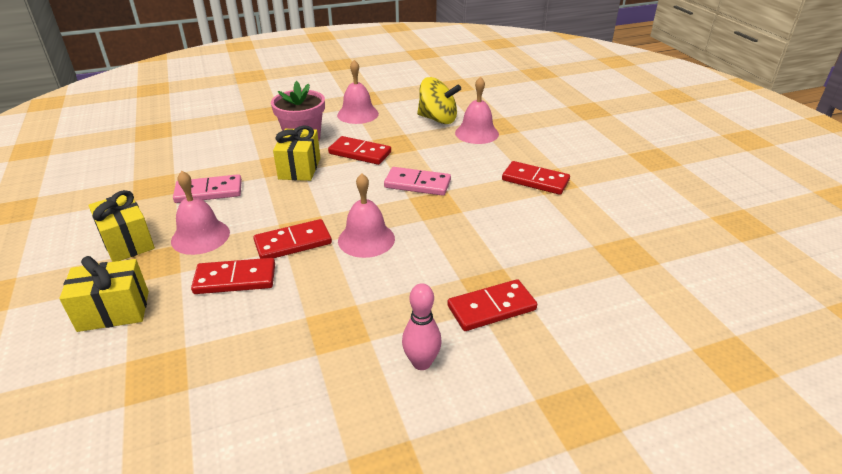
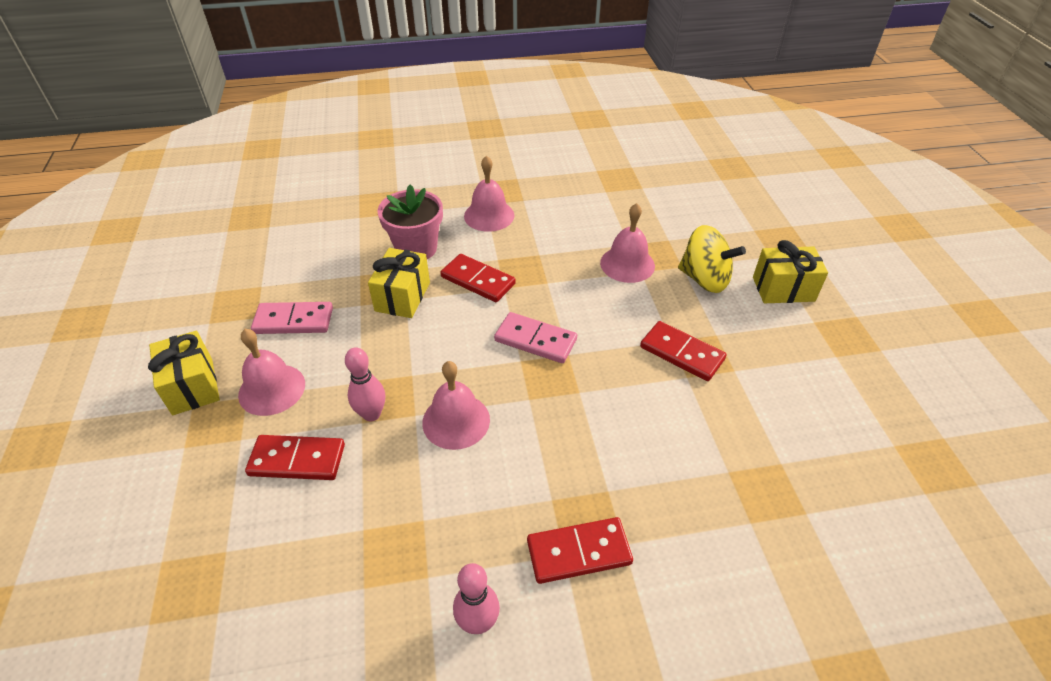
camera: 10 degrees right, 10 degrees up
yellow gift [60,256,149,332] -> yellow gift moved to [753,240,828,303]
red domino [253,219,332,259] -> pink bowling pin [345,347,385,421]
yellow spinning top [417,77,461,124] -> yellow spinning top moved to [678,225,746,293]

